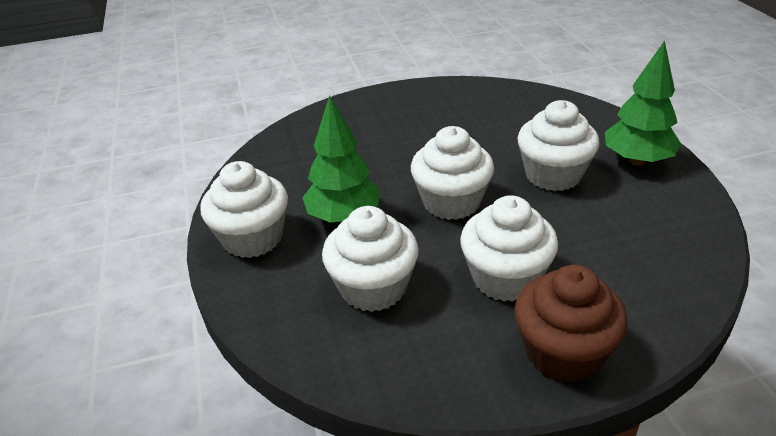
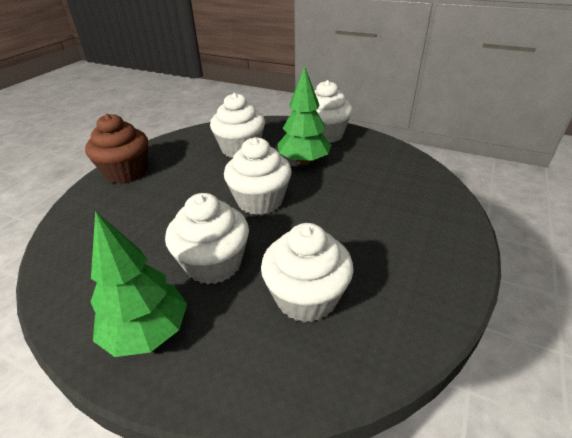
camera: 130 degrees right, 0 degrees up
white cupcake [460,195,558,302] -> white cupcake moved to [261,223,354,322]

